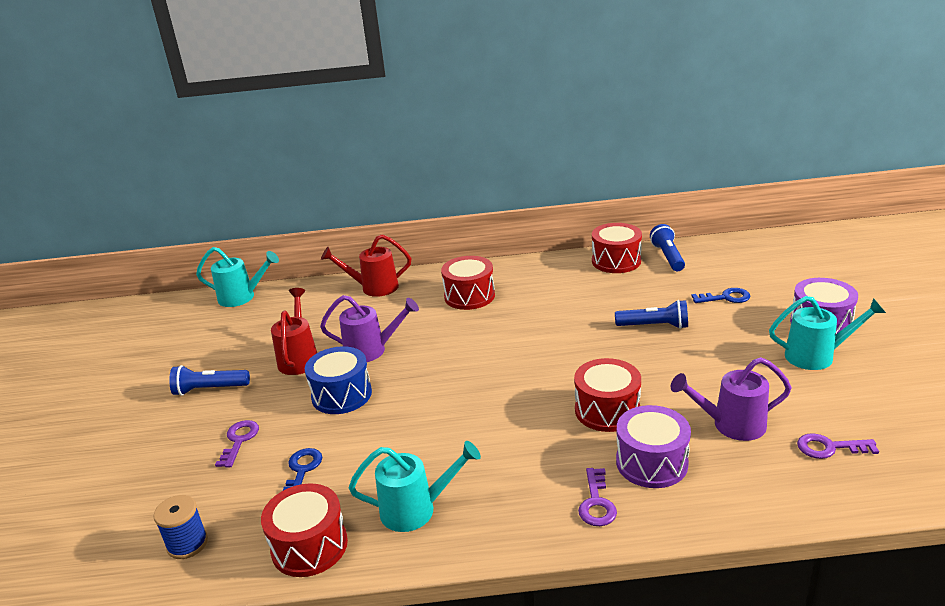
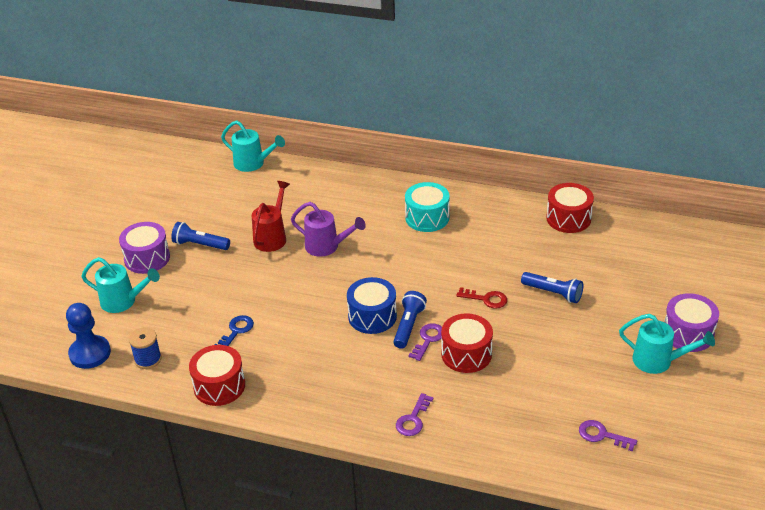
camera: 20 degrees right, 10 degrees up
purple key [215,420,259,468] -> purple key moved to [409,323,442,361]
blue drum [305,346,372,414] -> blue drum moved to [347,277,397,334]
red watering can [321,234,411,297] -> none
turquoise watering can [349,441,481,532] -> turquoise watering can moved to [81,257,160,313]
red drum [441,256,495,310] -> turquoise drum [405,182,450,232]
purple drum [616,405,691,488] -> purple drum moved to [119,222,170,274]
blue flashlight [650,224,685,271] -> blue flashlight moved to [393,291,427,349]
purple watering can [671,357,792,441] -> none
blue key [692,288,750,303] -> none
none -> blue pawn [66,303,111,369]
none -> red key [456,287,507,309]

